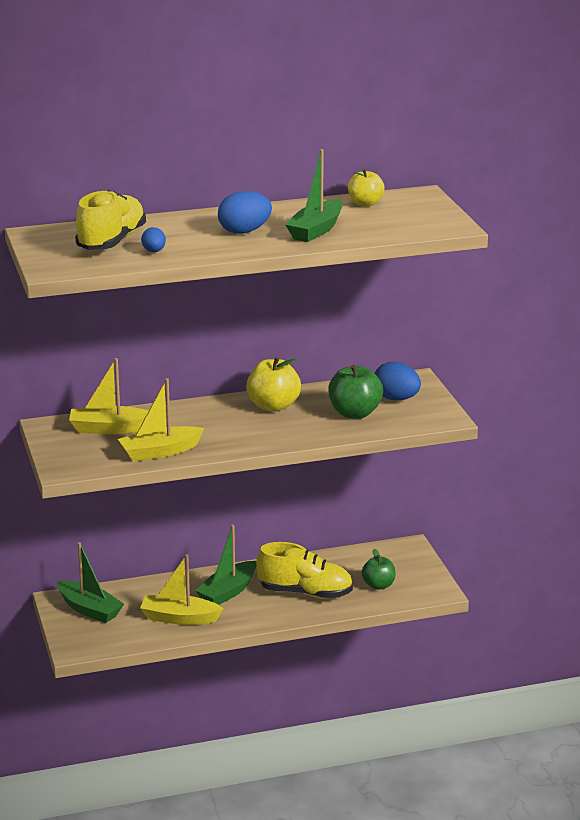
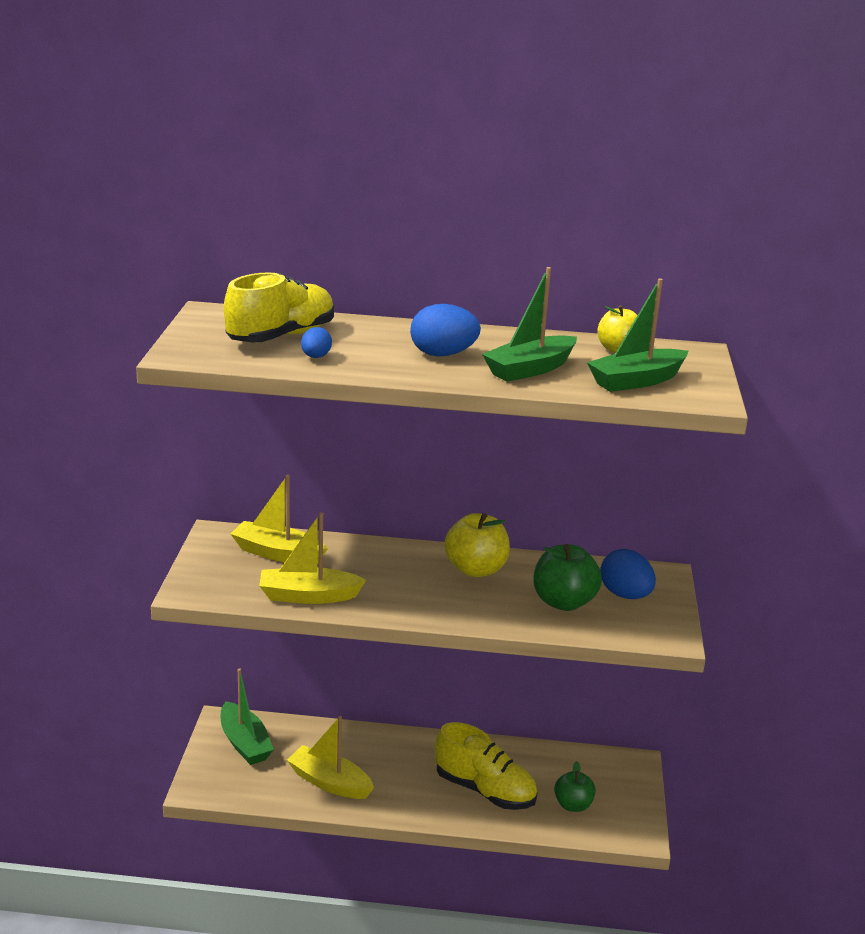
camera: 20 degrees right, 0 degrees up
green boat [195,525,256,605] -> green boat moved to [587,279,688,392]

